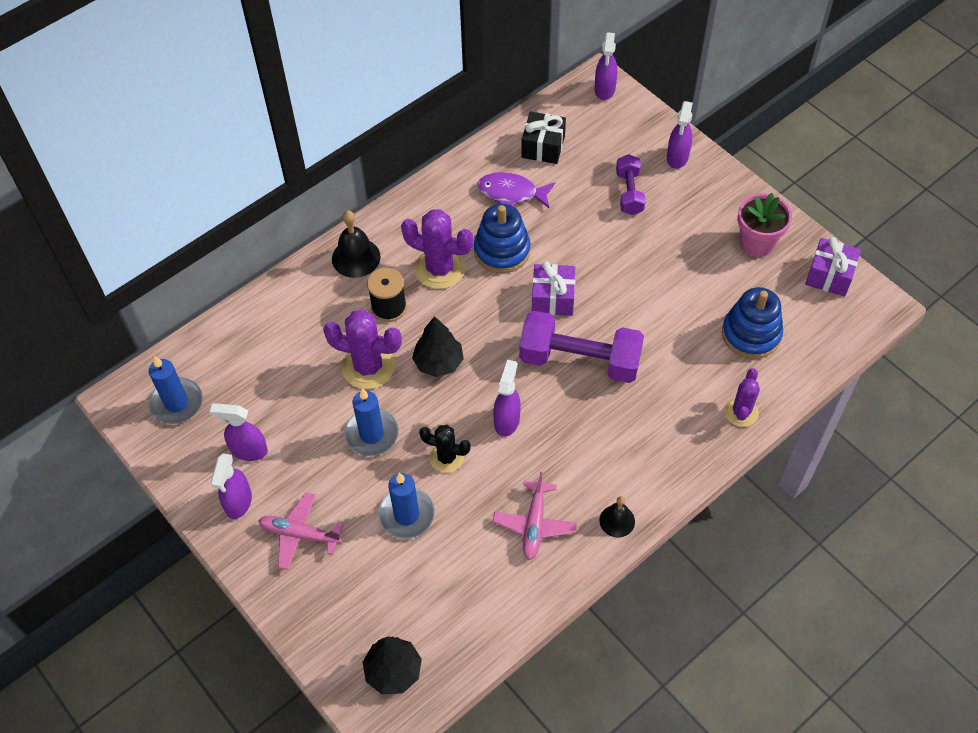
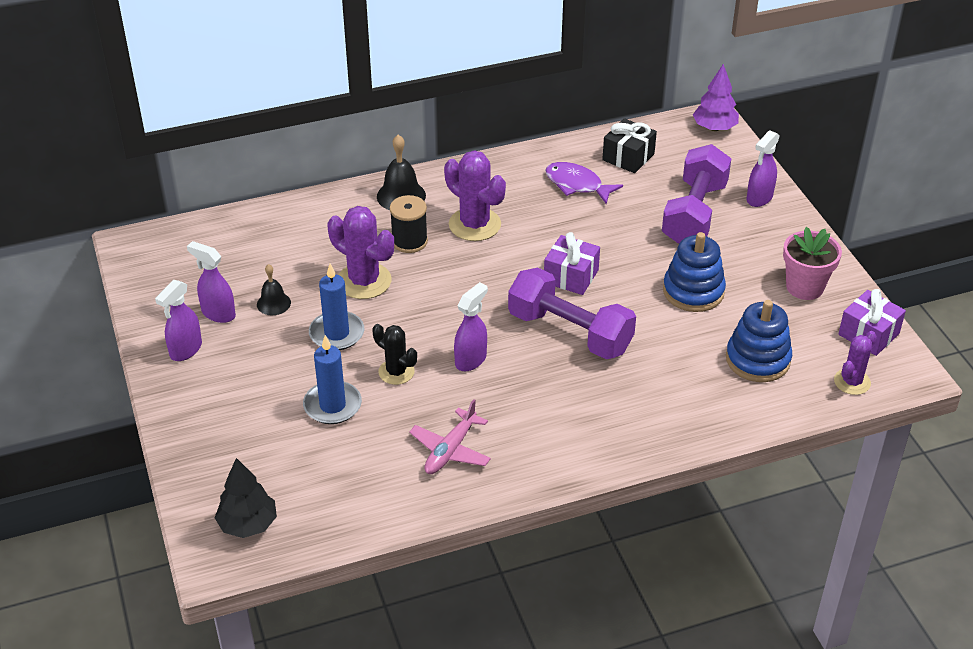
camera: 20 degrees right, 15 degrees down
blue candle [149,356,203,424] -> none
pink plane [258,492,343,570] -> none
black tree [412,316,464,377] -> none
blue stacking toy [474,204,531,273] -> blue stacking toy moved to [663,232,726,312]
purple spray bottle [595,32,617,100] -> purple tree [693,64,739,131]
black bell [599,496,635,537] -> black bell moved to [257,264,291,315]
purple dumbbell [616,154,646,215] -> purple dumbbell [662,144,731,244], size x1.80
purple cactus [724,368,760,427] -> purple cactus moved to [834,331,877,395]

